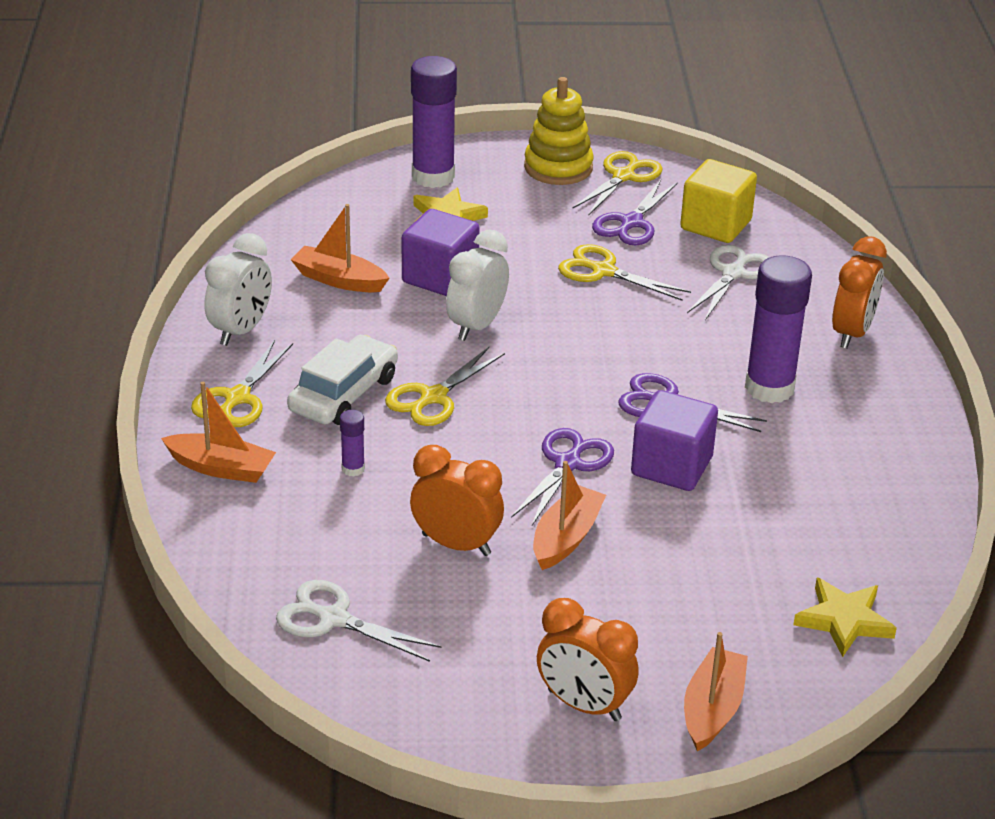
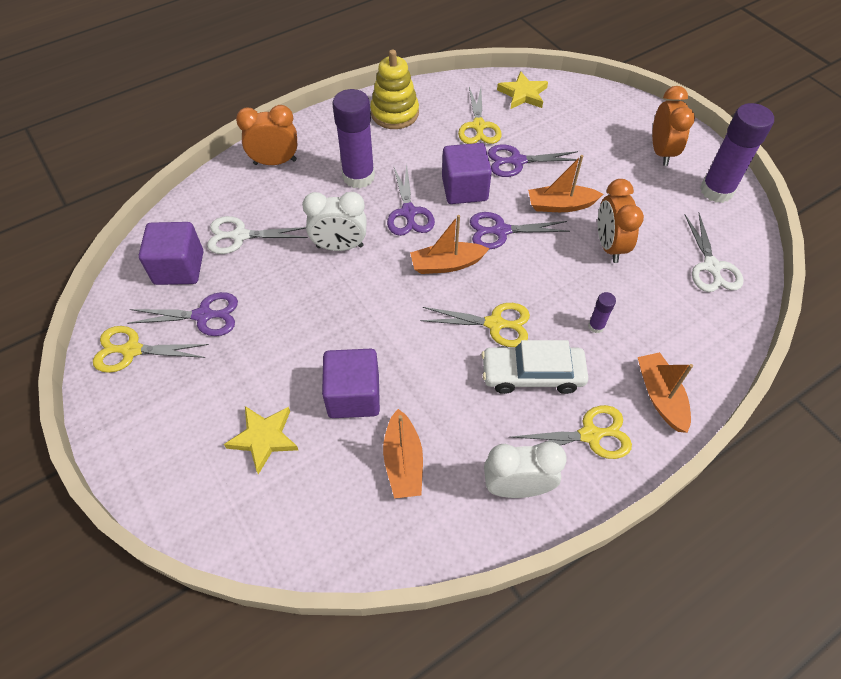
camera: 120 degrees left, 20 degrees up
purple glue stick [411,56,457,188] -> purple glue stick moved to [700,103,774,203]
white clock [446,230,509,341] -> white clock moved to [302,192,367,251]
yellow stacking toy [524,77,594,185] -> yellow stacking toy moved to [370,49,419,129]
yellow scissors [558,244,691,301] -> yellow scissors moved to [458,87,502,144]
yellow cube [680,159,757,243] -> purple cube [139,222,203,285]
orange boat [684,632,748,751] -> orange boat moved to [410,215,489,274]
none -> purple scissors [488,144,578,177]

